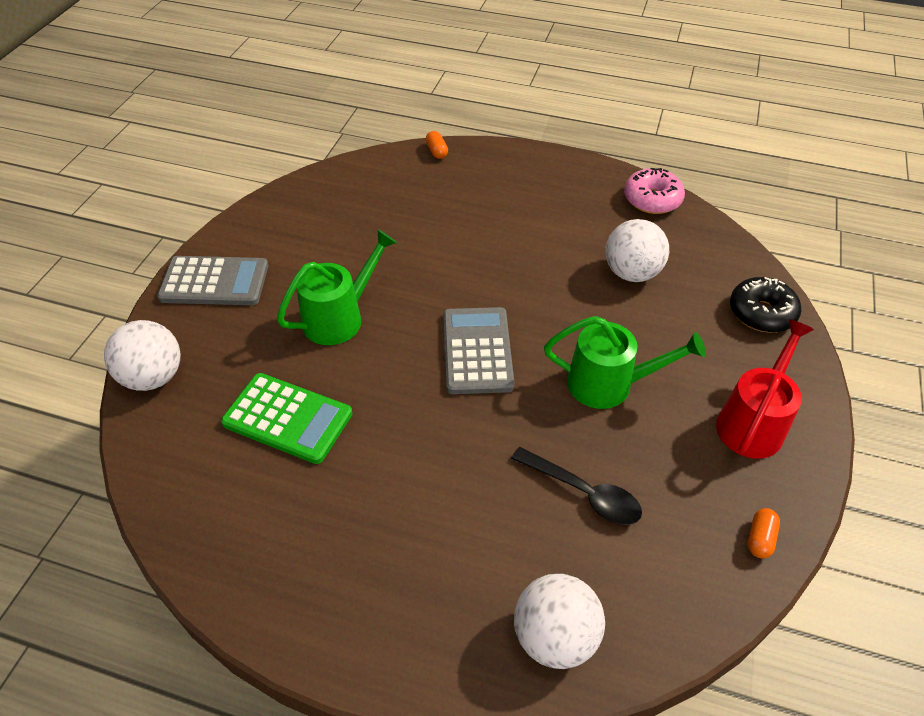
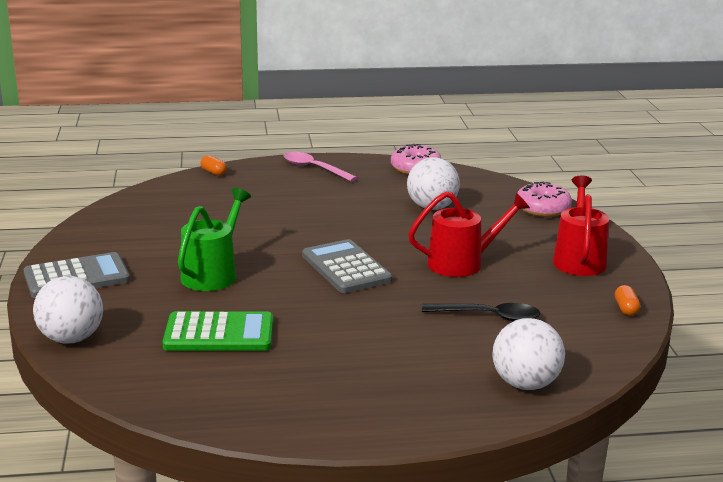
camera: 25 degrees left, 25 degrees down
green watering can [544,316,706,409] -> red watering can [408,192,530,277]
black donut [730,277,801,333] -> pink donut [517,181,572,217]
none -> pink spoon [284,152,358,182]

